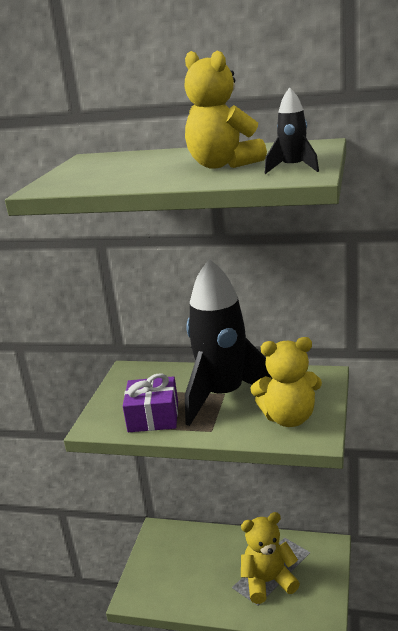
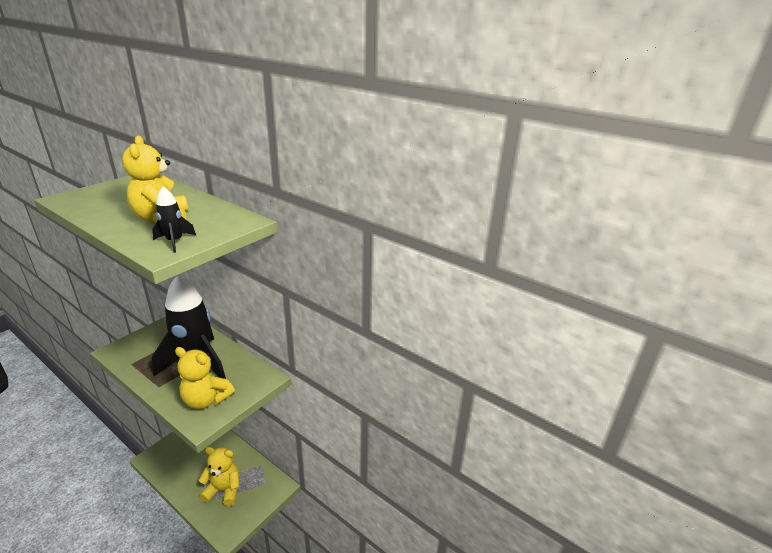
camera: 20 degrees right, 5 degrees up
purple gift [123,374,178,432] -> none

